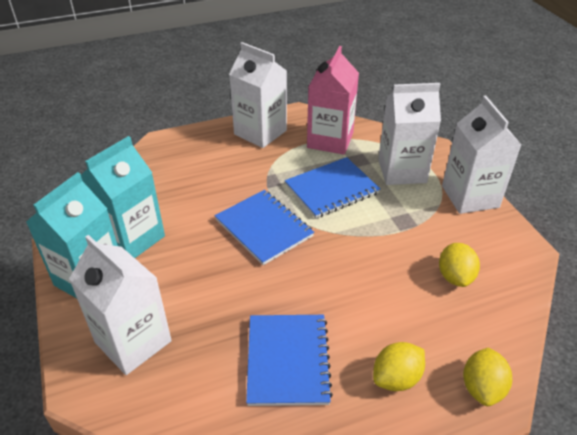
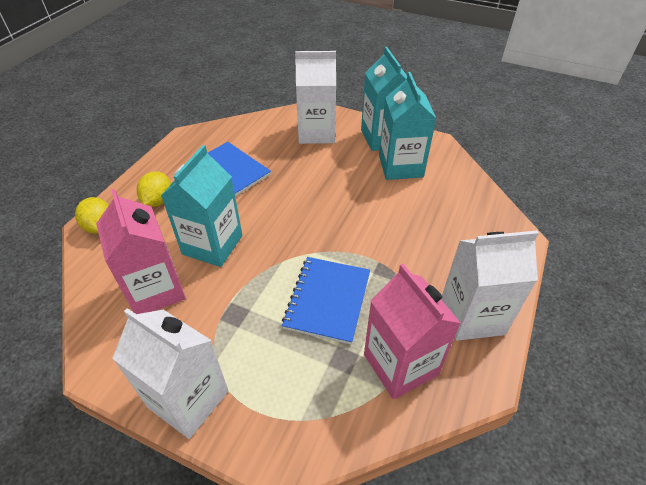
camera: 135 degrees right, 5 degrees up
blue notebook [215,190,314,265] -> none
white carton [378,83,441,185] -> none
yellow lemon [439,243,480,287] -> pink carton [96,189,186,314]
none -> turquoise carton [161,145,243,267]

